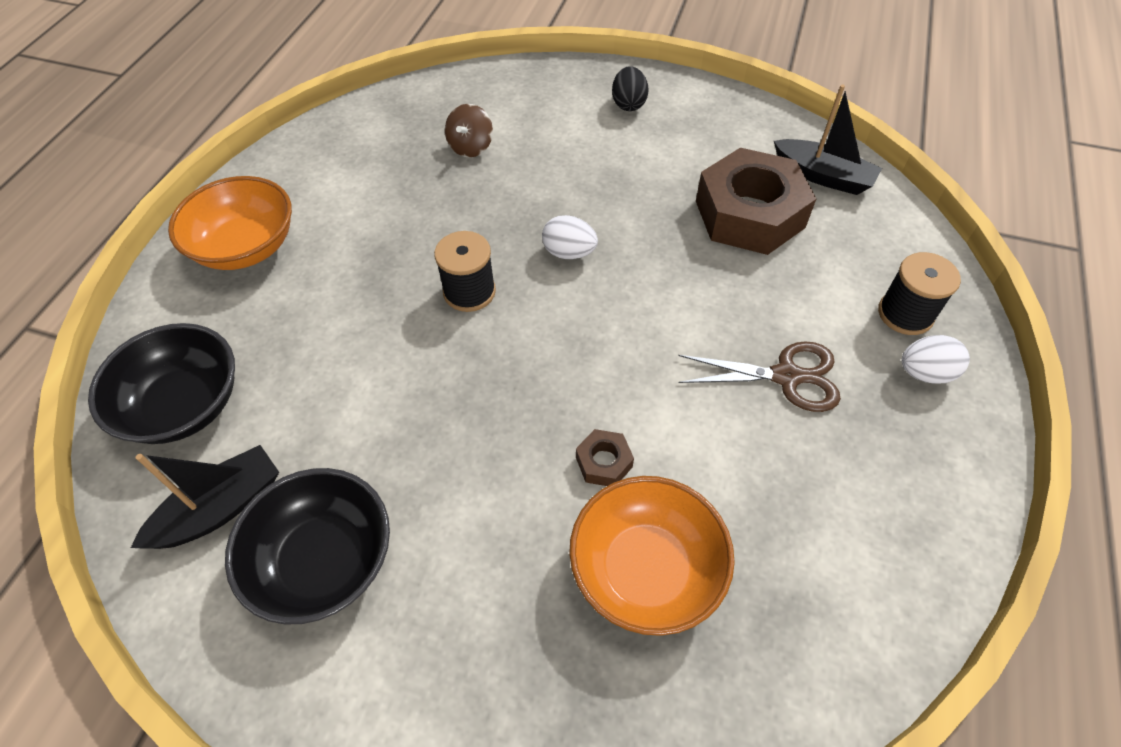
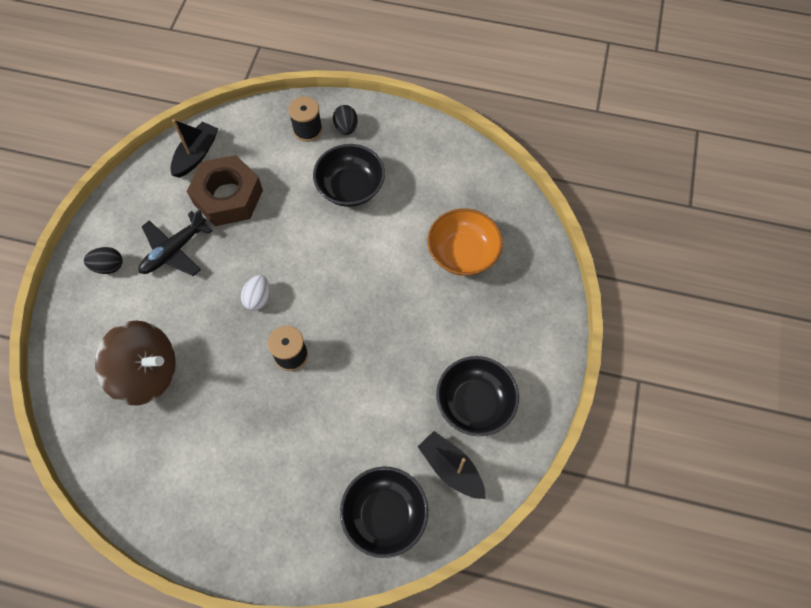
camera: 95 degrees left, 10 degrees up
orange bowl [168,176,292,270] -> none
brown spinning top [445,104,493,157] -> brown spinning top [95,320,176,405], size x2.13
brown nut [576,429,634,486] -> none
brown scissors [678,341,841,412] -> black bowl [313,144,385,207]
white egg [902,335,970,384] -> black egg [333,105,358,135]
none -> black plane [139,209,213,276]

